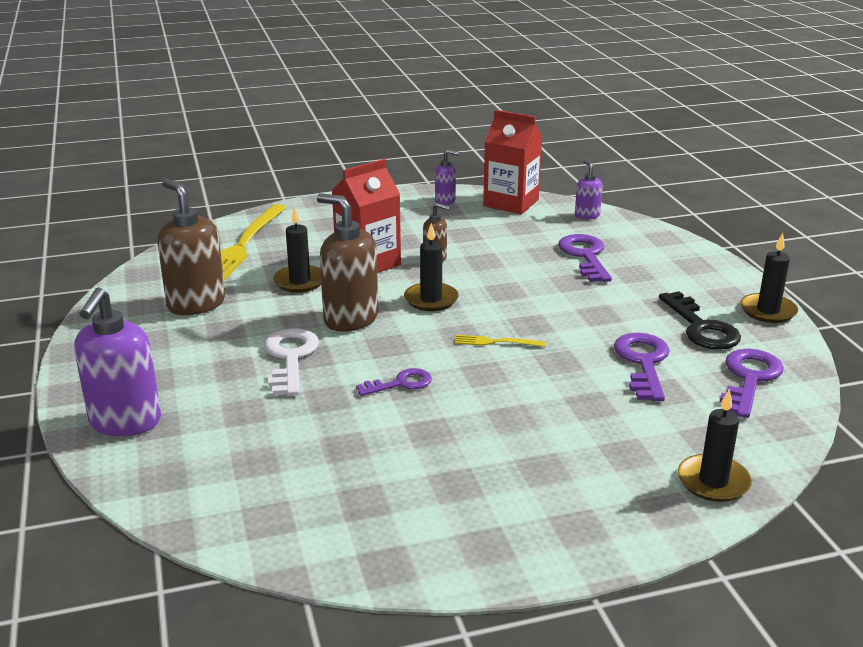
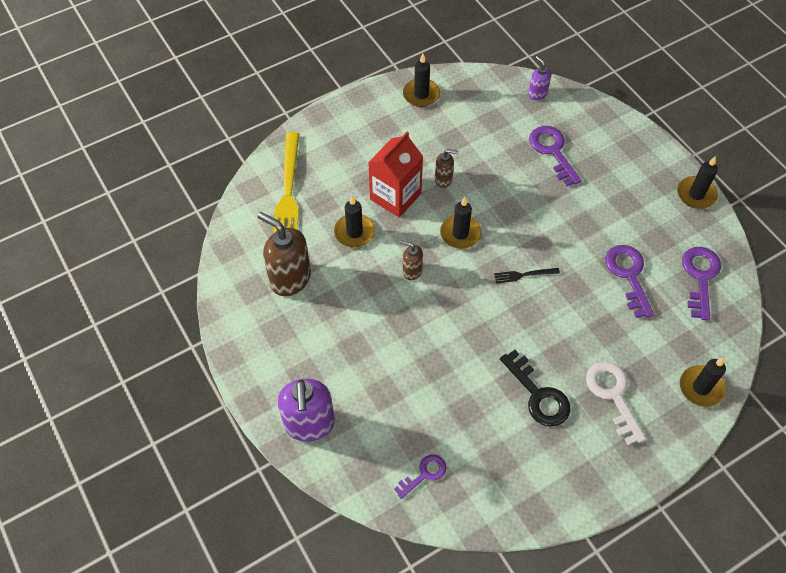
camera: 15 degrees left, 30 degrees up
white key [265,328,319,396] -> white key moved to [586,361,646,445]
brown soap dispenser [317,194,378,332] -> brown soap dispenser [400,240,423,280], size x0.51
purple key [356,368,432,396] -> purple key moved to [394,455,446,499]
purple soap dispenser [435,150,460,205] -> black candle [403,54,440,107]
yellow fork [455,335,546,347] -> black fork [494,268,560,283]
red carton [483,110,543,214] -> none
black key [659,291,741,350] -> black key moved to [500,350,570,427]

